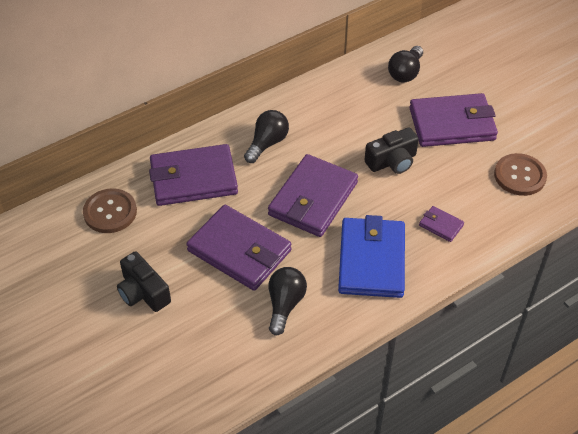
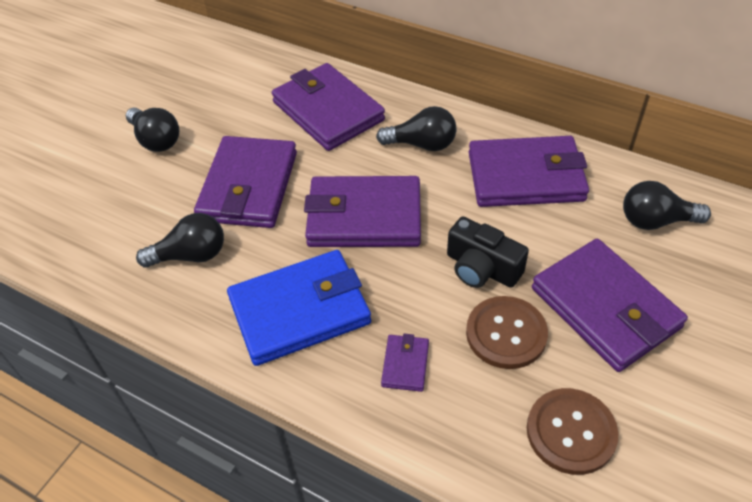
camera: 65 degrees right, 0 degrees up
brown button [83,188,137,233] -> brown button moved to [466,296,548,369]
black camera [117,251,171,312] -> black light bulb [126,107,179,152]
none -> purple wallet [469,136,589,207]

